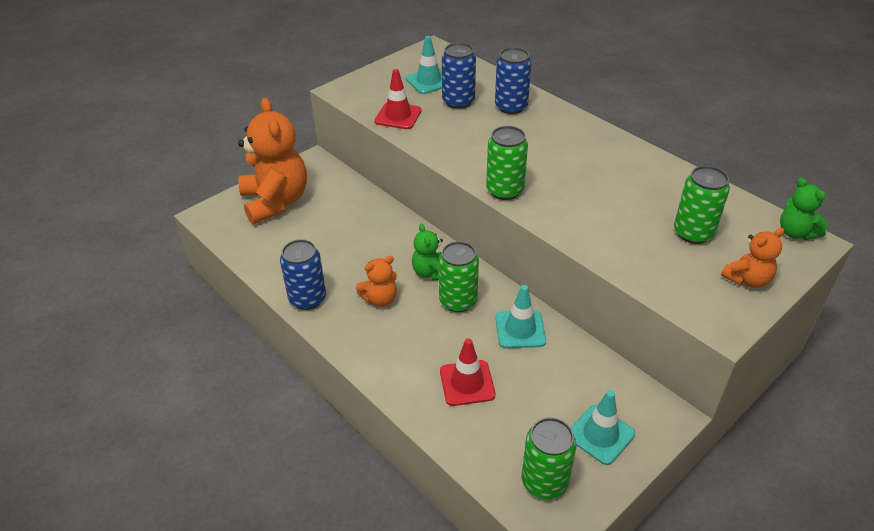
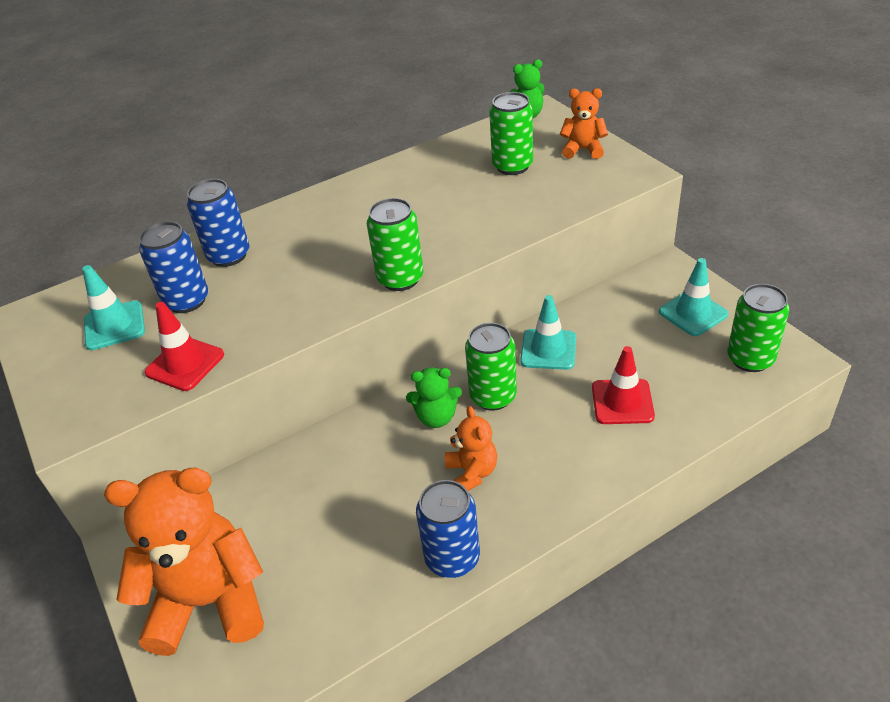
camera: 75 degrees left, 0 degrees up
orange teddy bear [721,228,784,288] -> orange teddy bear turned 60 degrees counterclockwise [560,88,608,159]

